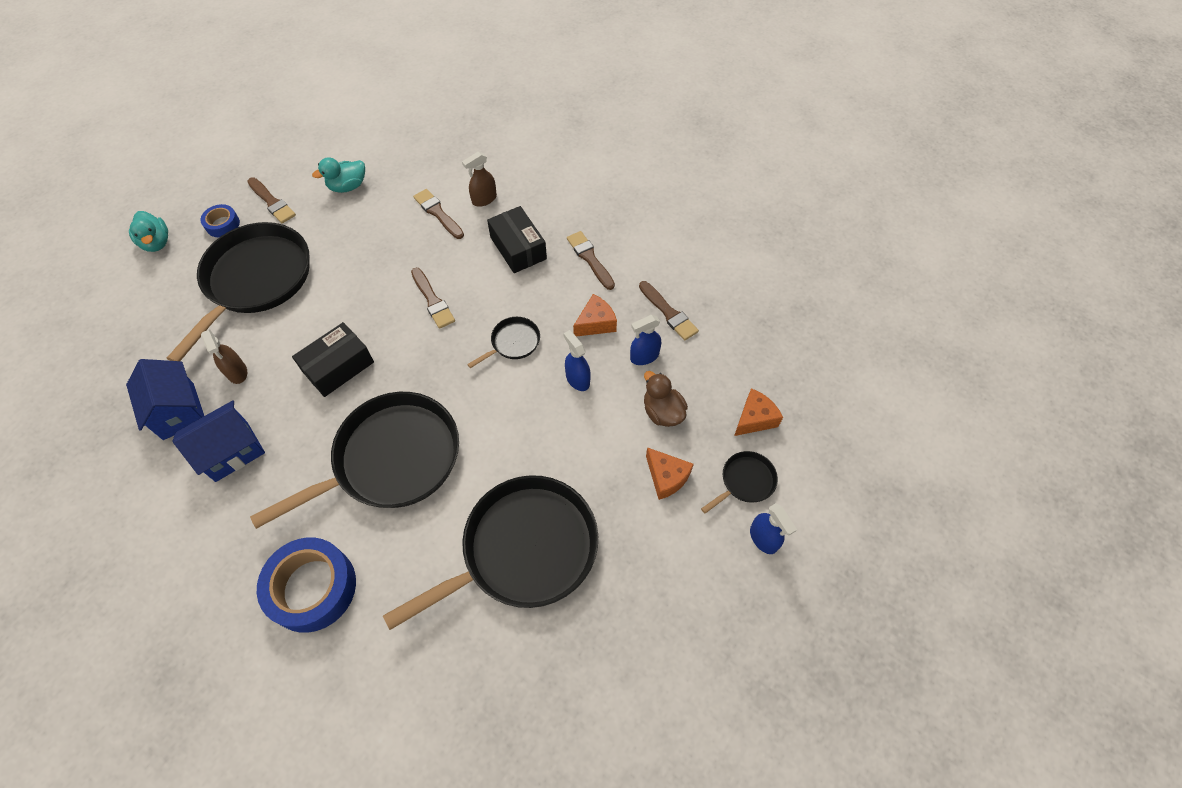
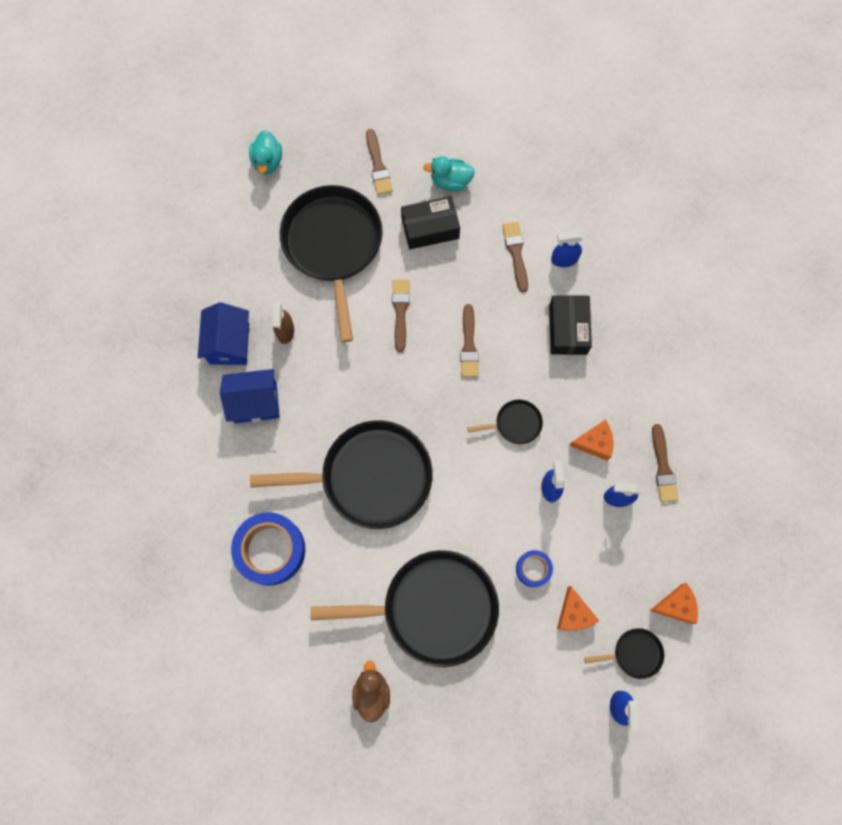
camera: 30 degrees right, 15 degrees up
black pan [167,222,310,361] -> black pan turned 60 degrees counterclockwise [280,185,383,342]
blue tape [200,204,240,237] -> blue tape moved to [516,550,553,587]
black box [292,322,374,397] -> black box moved to [401,196,460,249]
brown spray bottle [462,152,497,207] -> blue spray bottle [551,231,583,267]
brown brush [567,231,615,290] -> brown brush moved to [392,279,410,352]
brown duck [644,371,688,427] -> brown duck moved to [352,660,390,723]

